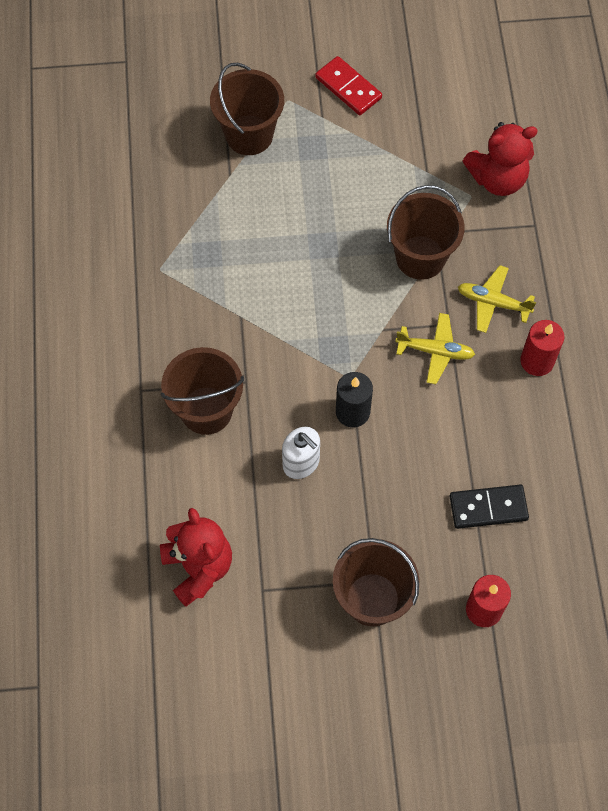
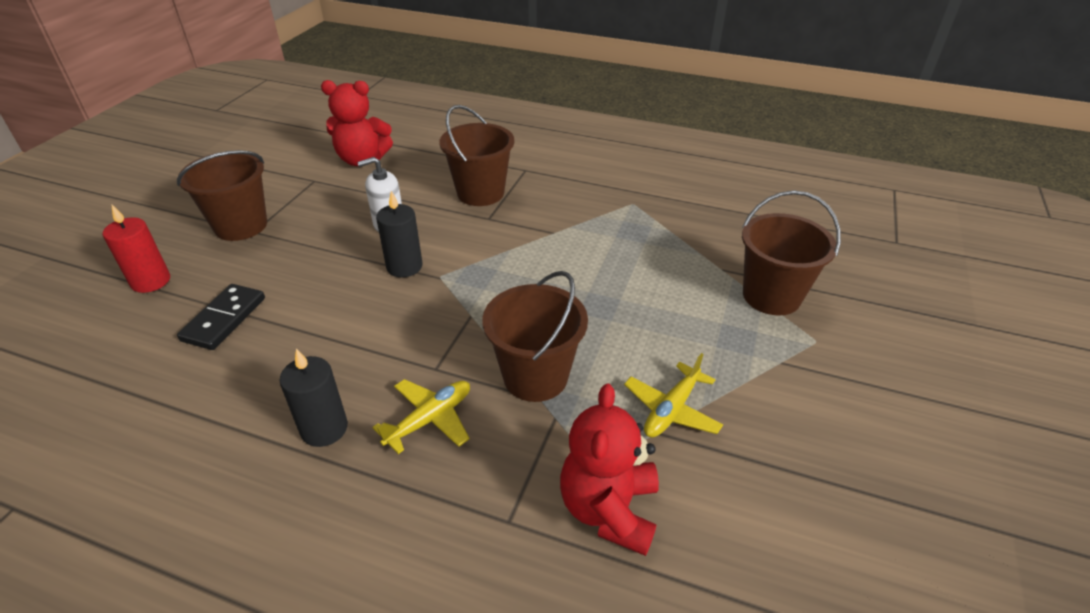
camera: 115 degrees right, 25 degrees down
red domino [315,56,382,115] -> none
yellow plane [395,313,475,384] -> yellow plane moved to [624,353,723,437]
red candle [520,320,565,376] -> black candle [279,349,348,447]

